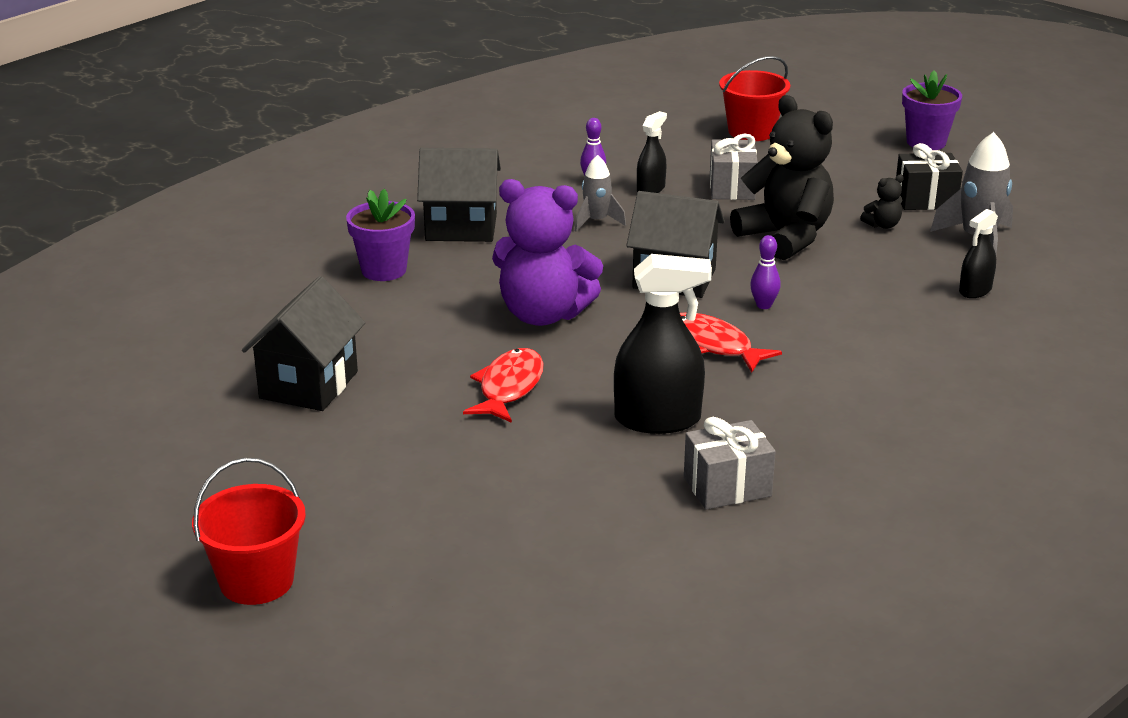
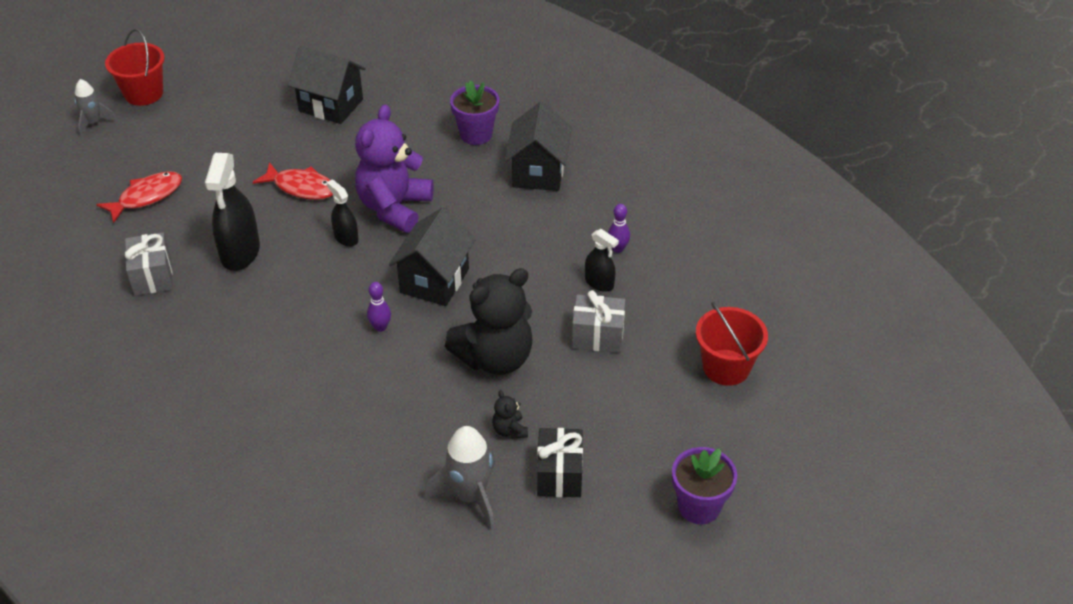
camera: 95 degrees right, 15 degrees up
grey rocket [575,155,626,232] -> grey rocket moved to [75,79,117,137]
red fish [680,313,782,373] -> red fish moved to [96,171,182,223]
black spray bottle [959,209,998,298] -> black spray bottle moved to [326,180,359,247]

